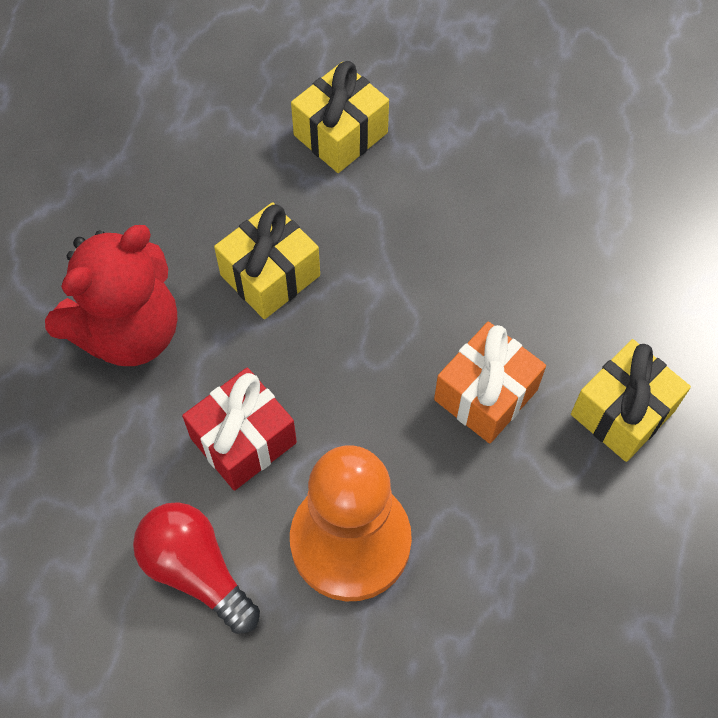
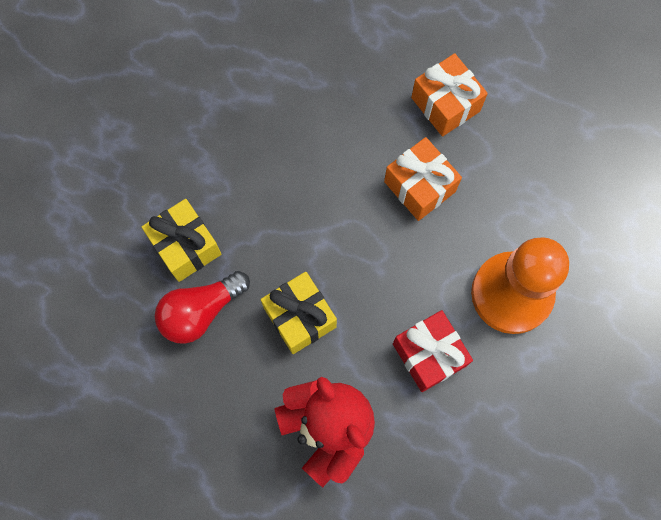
camera: 80 degrees left, 10 degrees up
red light bulb [133,502,260,634] -> red light bulb moved to [155,271,250,344]
yellow gift [571,339,691,462] -> orange gift [411,53,488,137]

